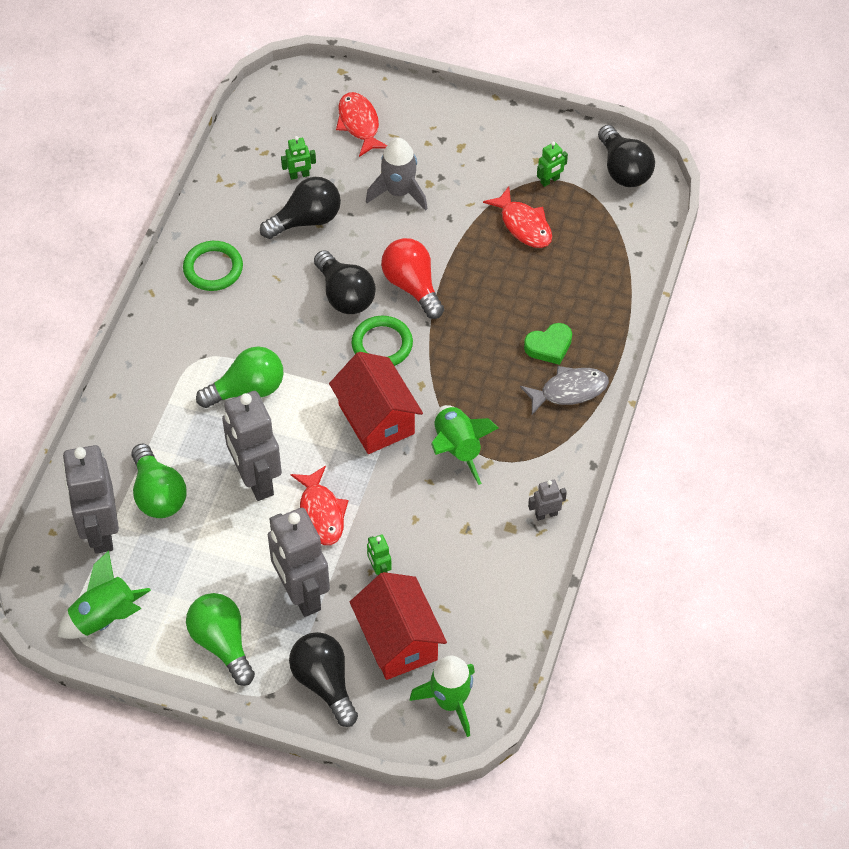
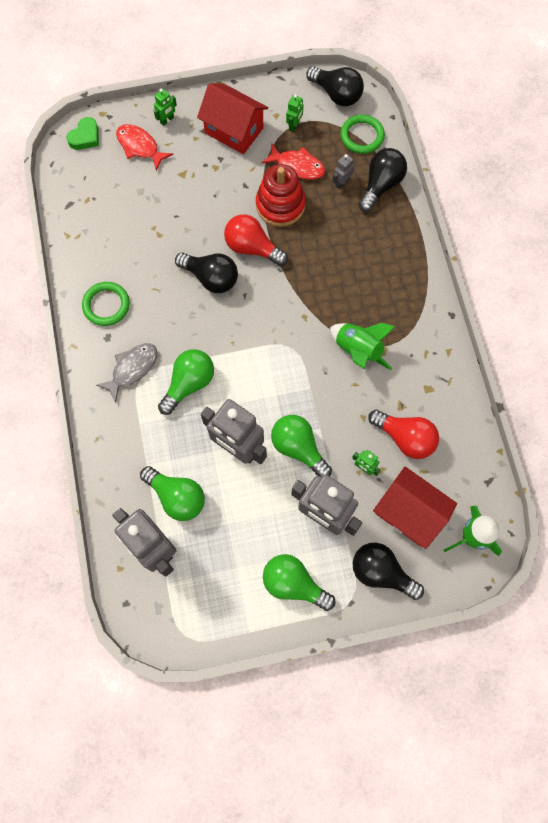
camera: 30 degrees left, 15 degrees up
green rocket [58,550,151,639] -> none
black light bulb [260,177,341,239] -> black light bulb moved to [358,148,407,212]
green robot [281,136,316,180] -> green robot moved to [154,89,177,126]
red fish [291,466,348,545] -> green light bulb [271,415,332,477]
red house [329,352,423,454] -> red house moved to [197,83,268,154]
green ring [352,316,413,366] -> green ring moved to [340,115,385,154]
grey rocket [366,138,428,210] -> none
grey fish [520,366,609,415] -> grey fish moved to [96,343,157,403]
green heart [524,323,572,365] -> green heart moved to [67,117,99,150]
grey robot [528,480,567,521] -> grey robot moved to [332,154,354,189]
none -> red stacking toy [256,164,306,227]
none -> red light bulb [368,410,439,459]

